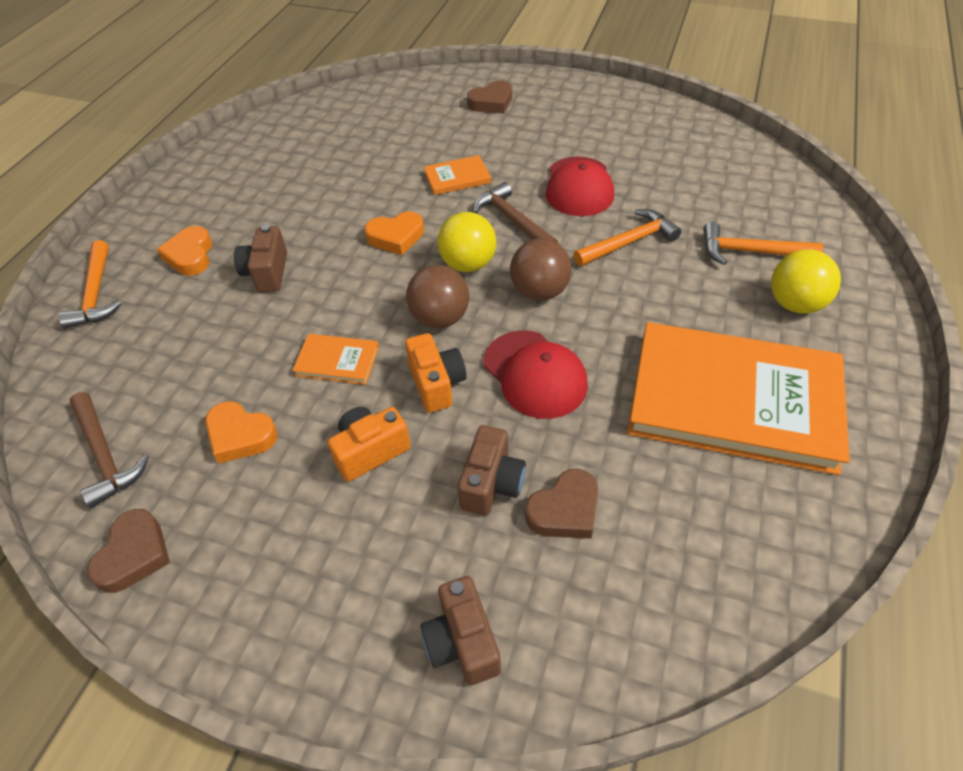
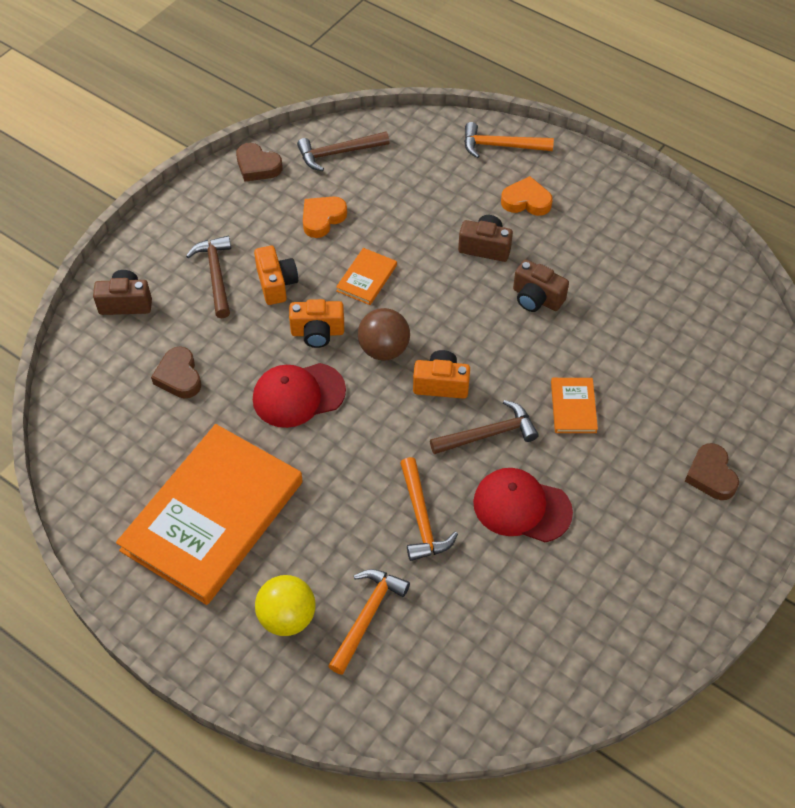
camera: 105 degrees right, 5 degrees up
orange heart [365,212,424,255] -> none
yellow ball [438,212,496,272] -> orange camera [413,350,470,399]
brown camera [458,425,526,516] -> brown camera moved to [513,259,569,312]
brown ball [510,238,572,301] -> none
none -> brown hammer [186,236,231,318]

